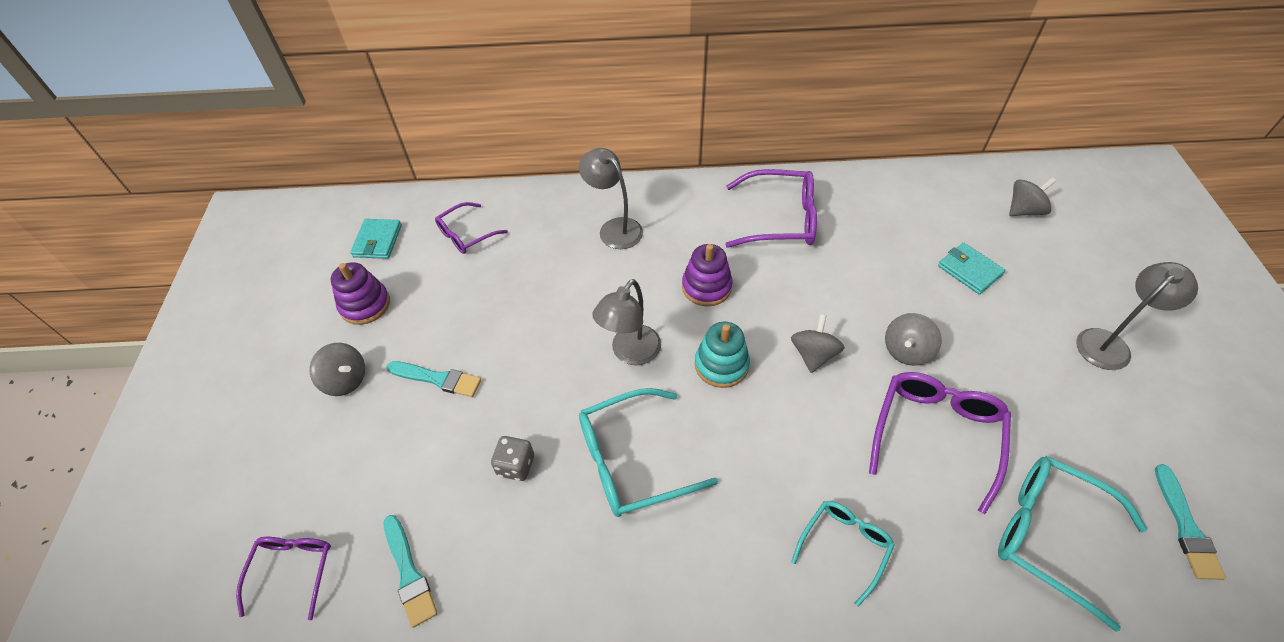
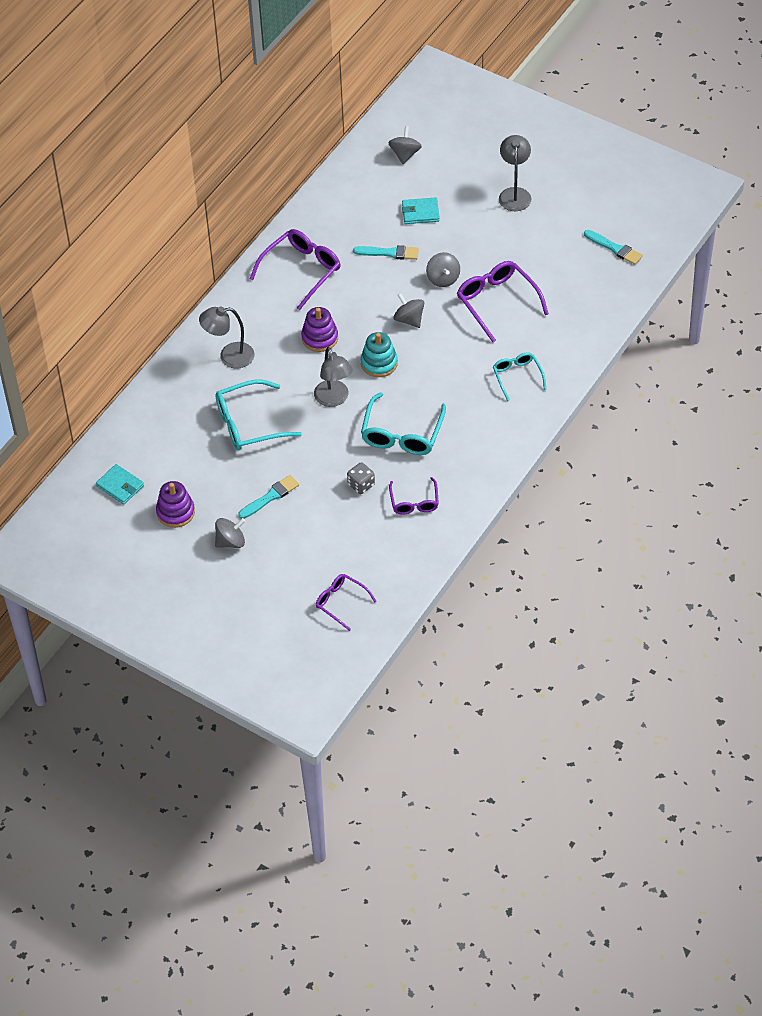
camera: 55 degrees left, 0 degrees up
turquoise brush [383,515,437,628] -> turquoise brush moved to [353,245,419,260]
purple glasses [435,202,508,254] -> purple glasses moved to [389,477,439,515]
turquoise glasses [998,456,1148,632] -> turquoise glasses moved to [215,379,302,451]

